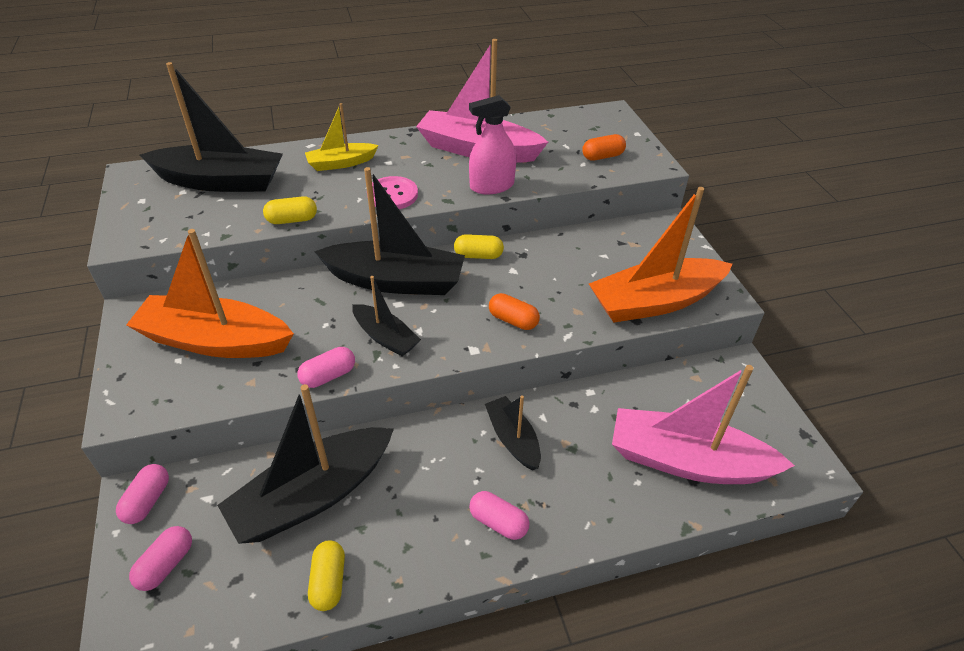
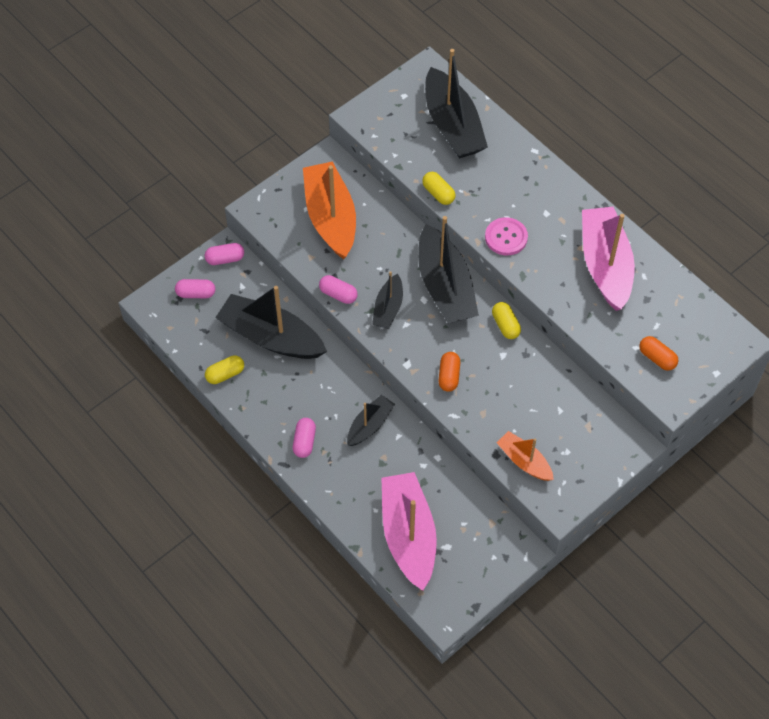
camera: 65 degrees right, 15 degrees up
yellow boat [305,103,379,171] -> none
pink spray bottle [469,95,516,194] -> none
orange boat [589,187,733,323] -> orange boat [496,431,554,481], size x0.54

